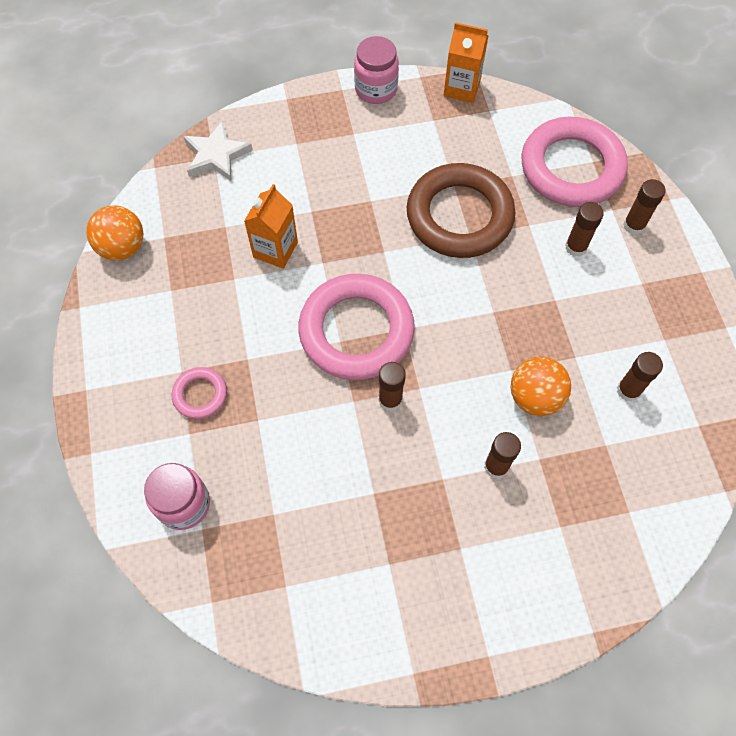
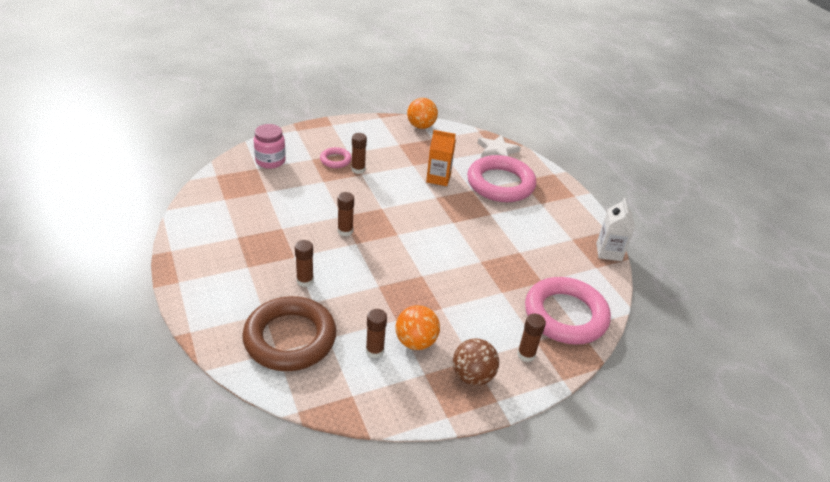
camera: 75 degrees right, 25 degrees down
pink ring [298,274,415,380] -> pink ring moved to [467,155,536,202]
pink jar [354,36,399,104] -> none
brown ring [407,163,516,258] -> brown ring moved to [242,296,336,371]
orange carton [444,22,488,103] -> white carton [596,198,635,261]
orange ball [511,357,571,416] -> orange ball moved to [396,305,440,350]
brown glue stick [565,202,604,257] -> brown glue stick moved to [351,133,367,174]
none -> brown ball [453,338,499,385]

